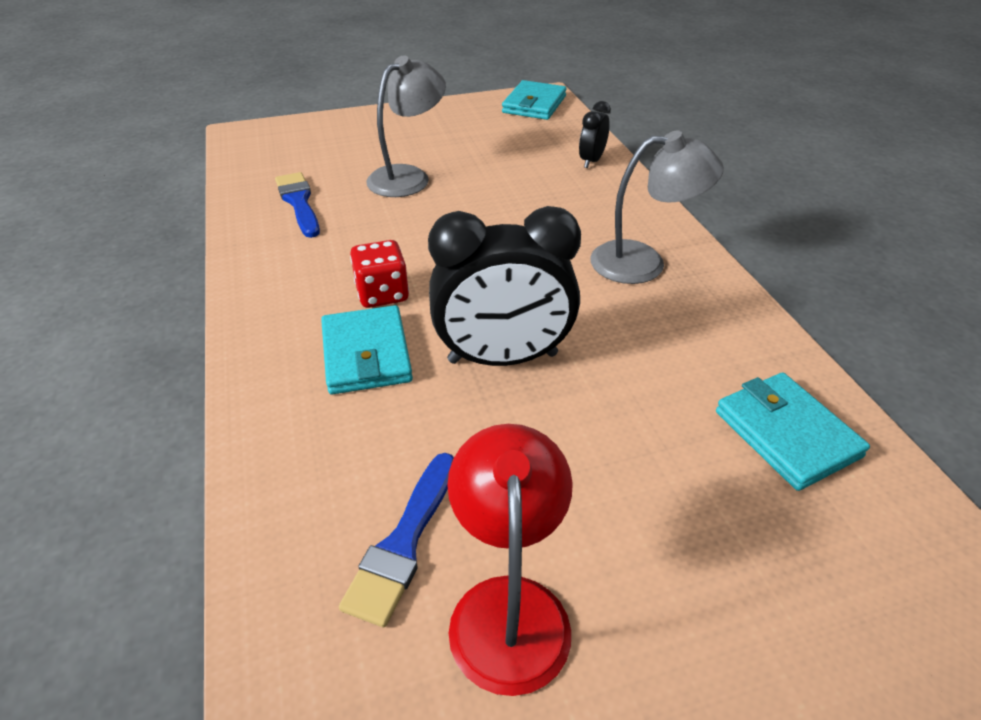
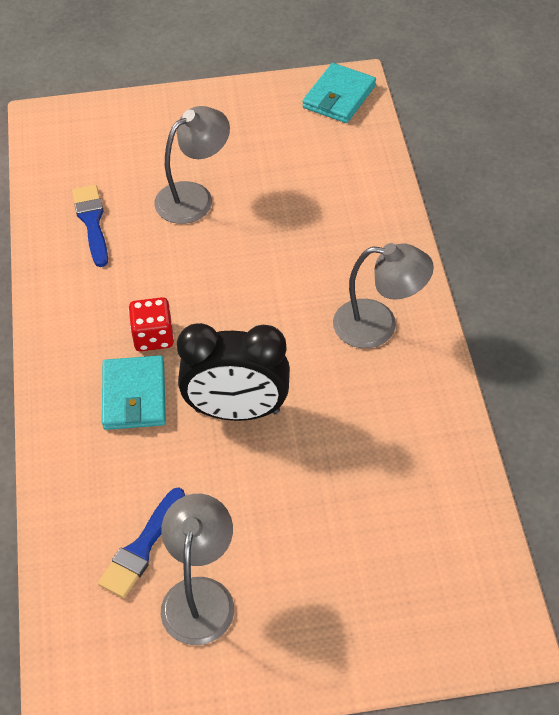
camera: 10 degrees right, 10 degrees up
red lamp [447,424,573,696] -> grey lamp [161,494,234,645]
black clock [579,101,611,168] -> none
turquoise wallet [716,372,870,491] -> none

